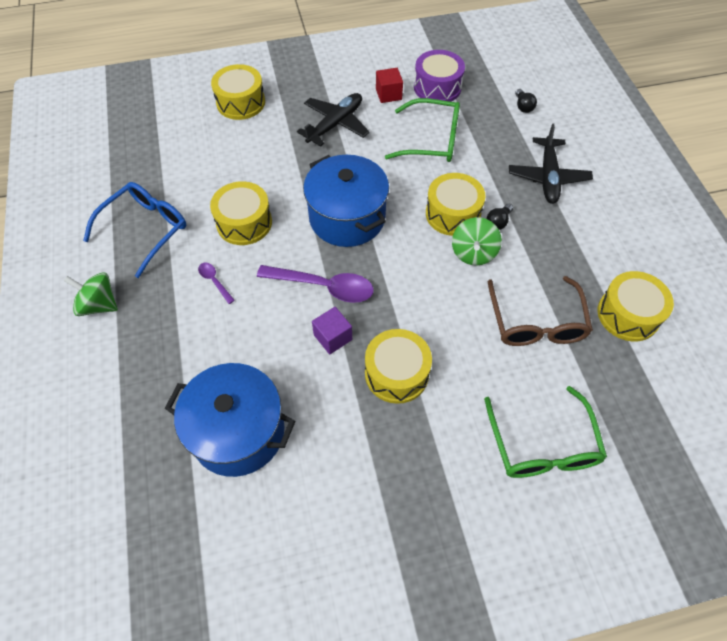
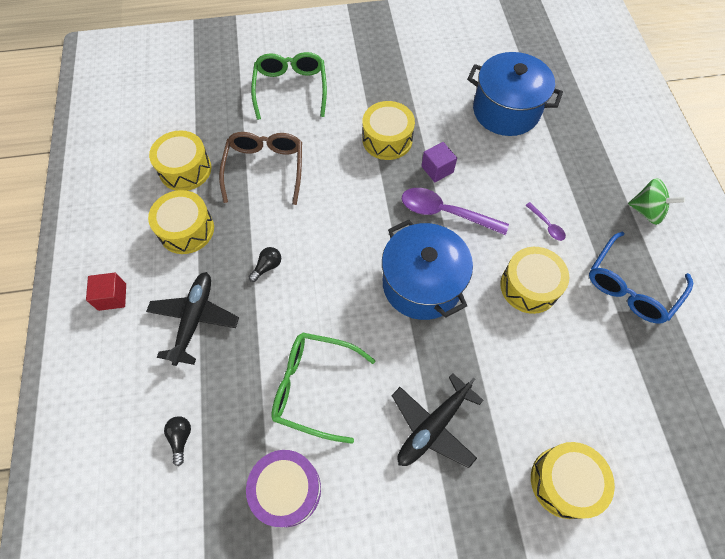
camera: 175 degrees left, 5 degrees up
red cube [376,68,403,103] -> red cube moved to [86,273,126,311]
yellow drum [426,173,486,236] -> yellow drum moved to [148,190,214,254]
green spinning top [452,217,502,266] -> none

